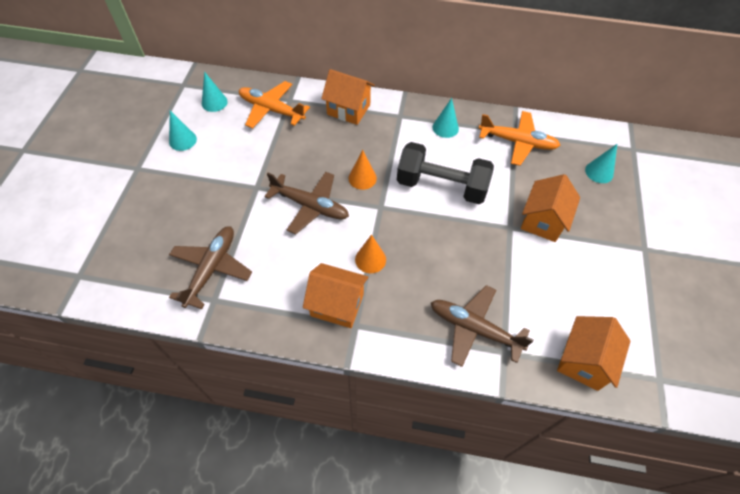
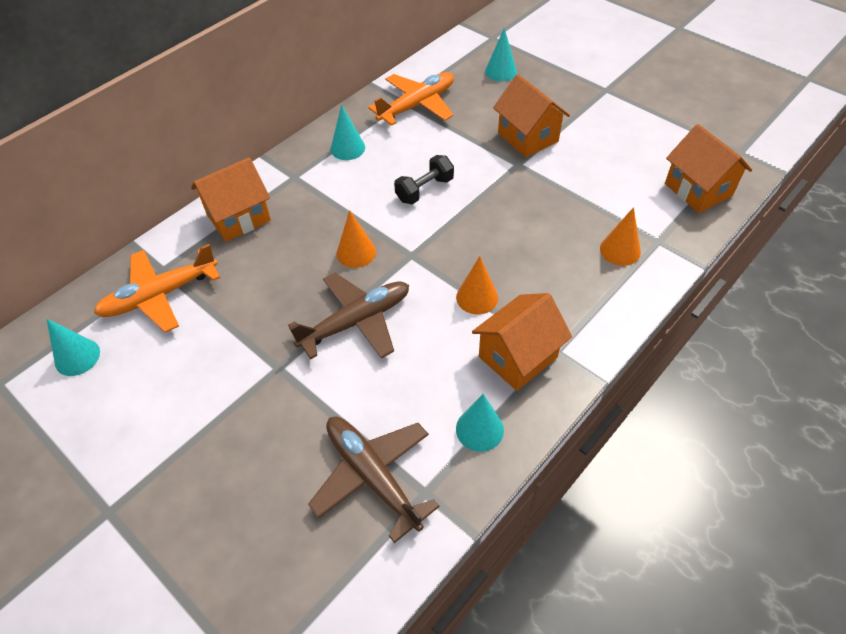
camera: 55 degrees left, 5 degrees down
turquoise cone [169,111,197,151] -> turquoise cone moved to [456,394,504,452]
black dumbbell [397,142,494,204] -> black dumbbell [394,155,454,204], size x0.52
brown plane [431,285,533,367] -> orange cone [600,207,641,266]

